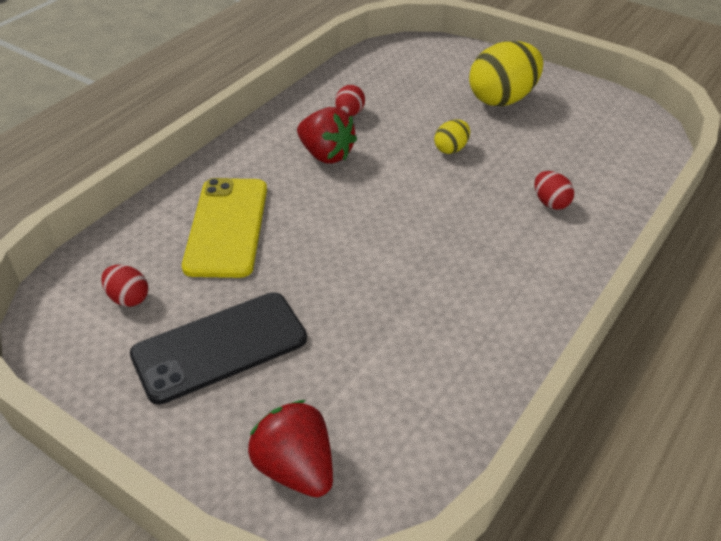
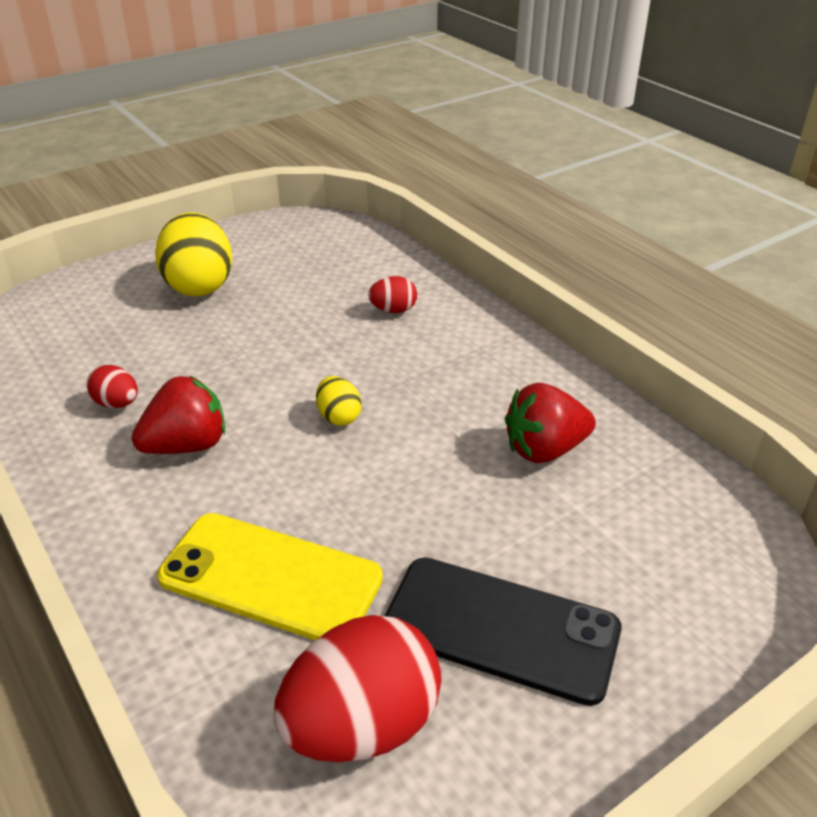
camera: 70 degrees left, 5 degrees down
red egg [101,265,148,307] -> red egg [273,615,442,762], size x2.07
black phone [130,292,307,405] -> black phone turned 60 degrees counterclockwise [385,557,621,706]
red strawberry [248,400,333,497] -> red strawberry moved to [505,383,596,463]
yellow egg [434,120,470,154] -> yellow egg moved to [316,376,362,426]

